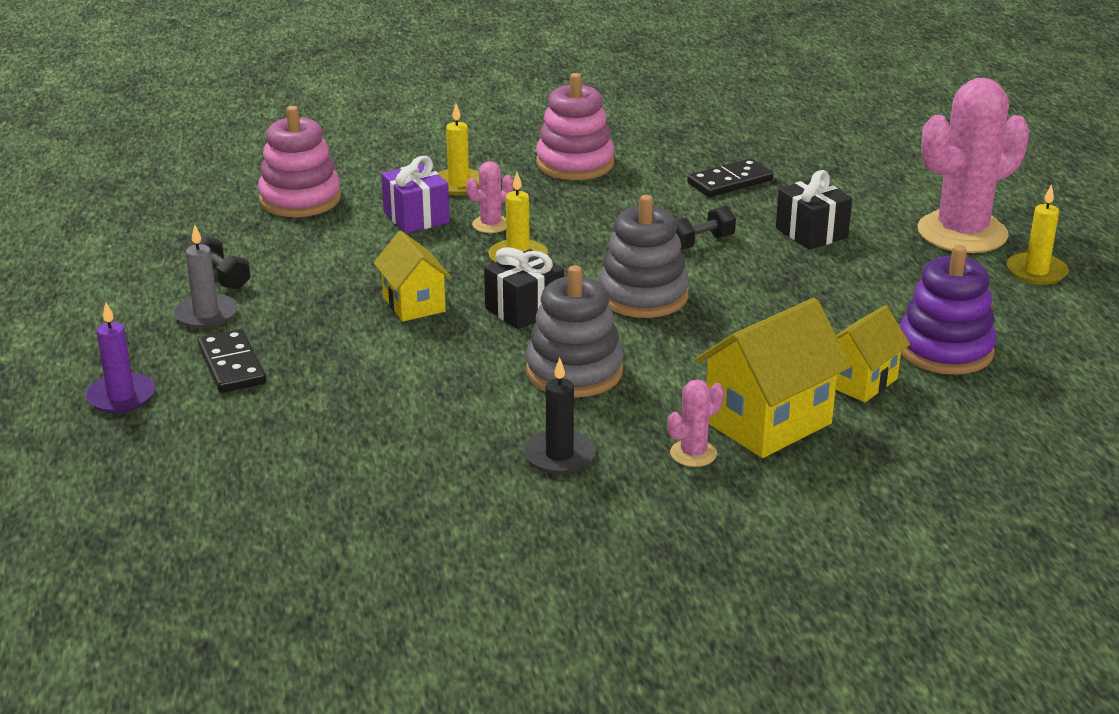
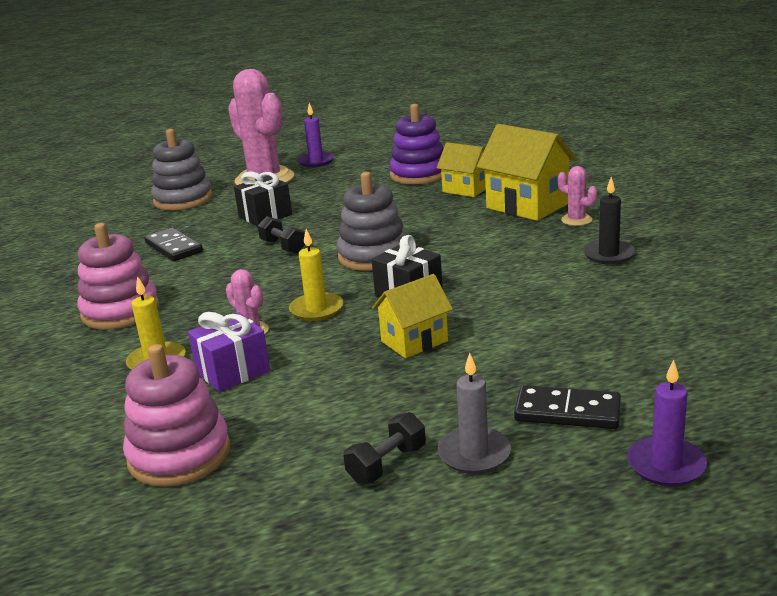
camera: 95 degrees left, 5 degrees down
black domino [198,329,267,393] -> black domino turned 45 degrees clockwise [514,385,621,429]
grey stacking toy [526,265,623,398] -> grey stacking toy moved to [151,129,213,210]
yellow candle [1007,184,1069,285] -> purple candle [297,103,335,167]

